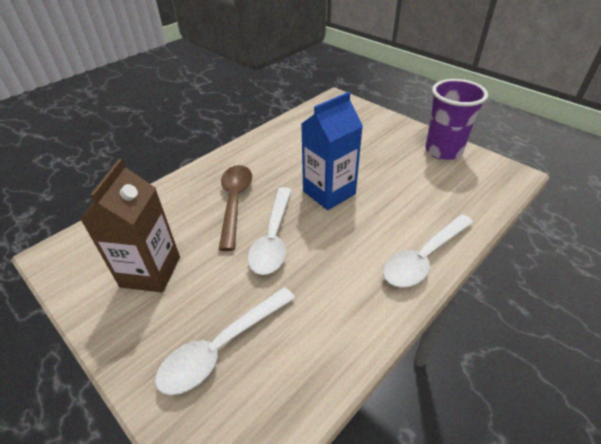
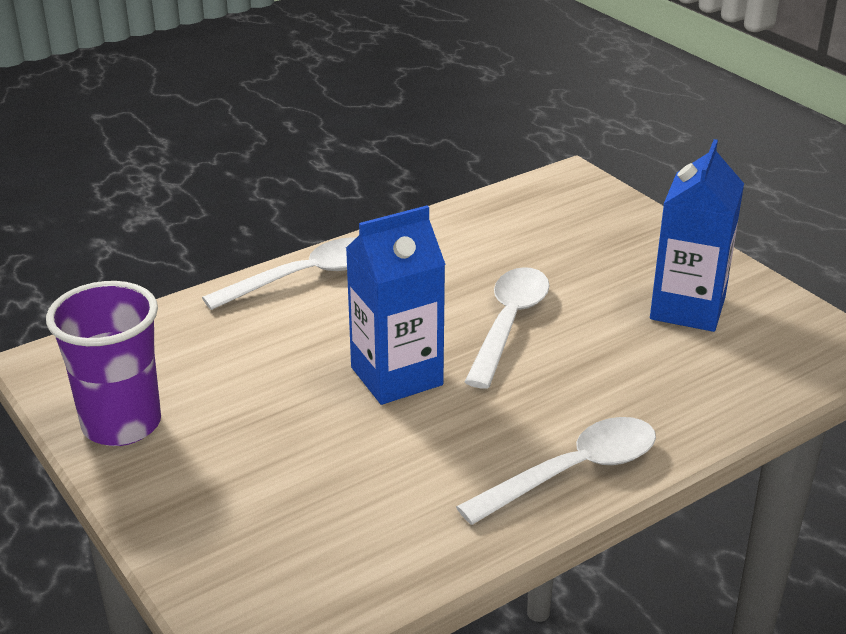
camera: 170 degrees left, 10 degrees down
brown carton [80,159,180,292] -> blue carton [650,139,744,332]
white spoon [155,287,295,395] -> white spoon moved to [456,417,656,525]
brown spoon [219,165,252,251] -> none

